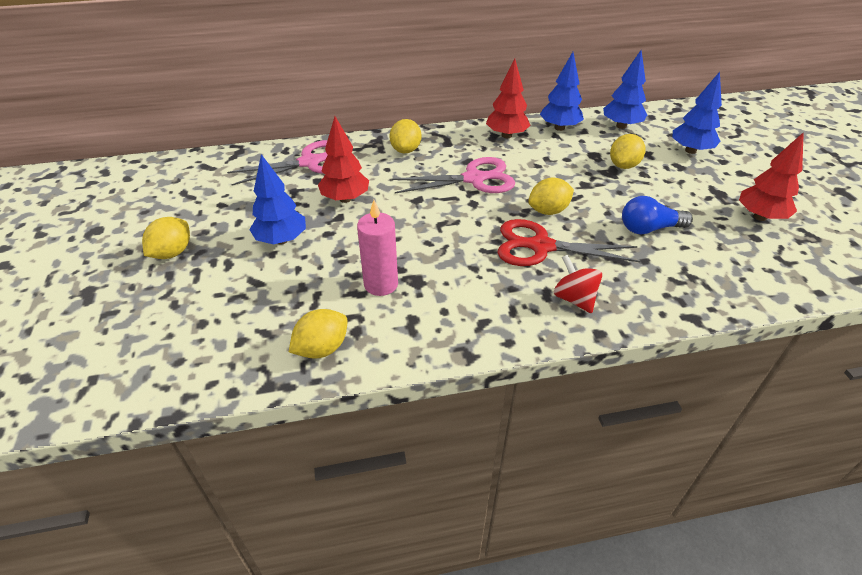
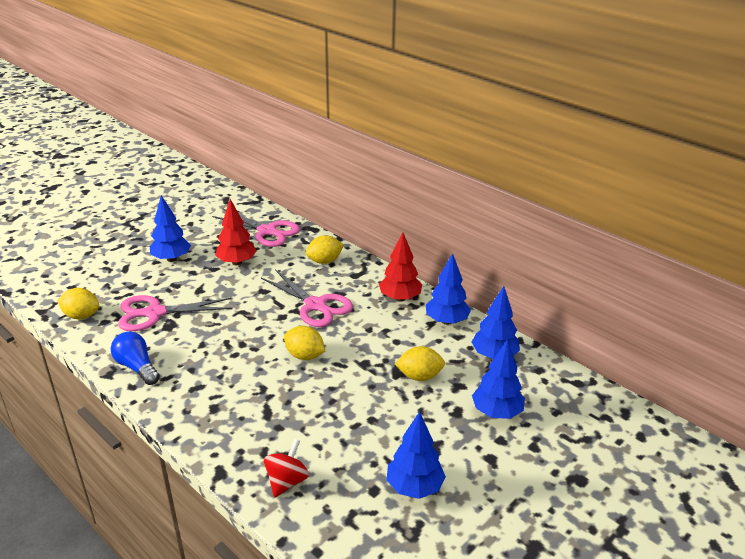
camera: 55 degrees right, 10 degrees down
yellow lemon [142,217,190,259] -> none
pink candle [357,200,398,296] -> pink scissors [118,295,232,331]
red scissors [498,219,640,266] -> none
red spinning top [554,255,602,313] -> red spinning top moved to [264,439,309,497]
blue light bulb [622,196,693,234] -> blue light bulb moved to [111,332,160,385]
red tree [739,132,804,221] -> blue tree [387,411,446,499]

